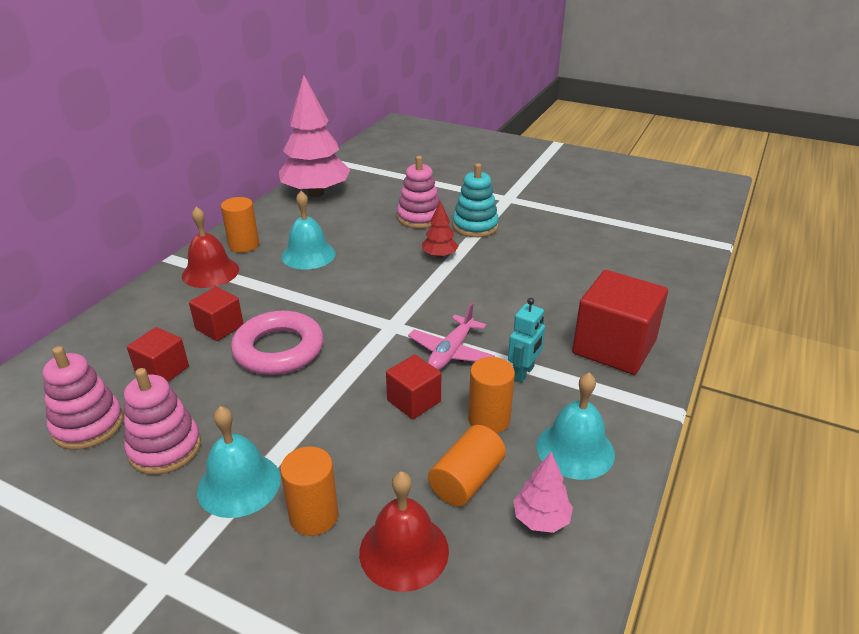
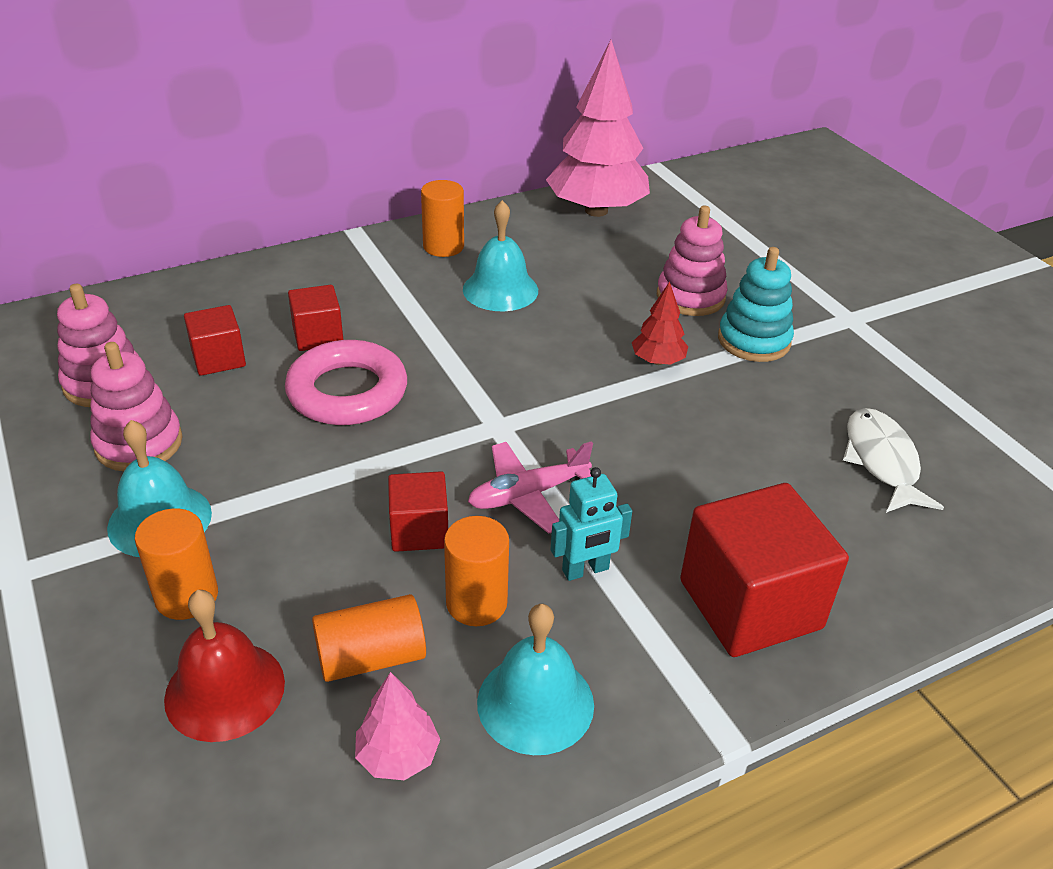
camera: 35 degrees right, 5 degrees up
red bell [182,207,239,288] -> none
none -> white fish [843,408,944,513]

